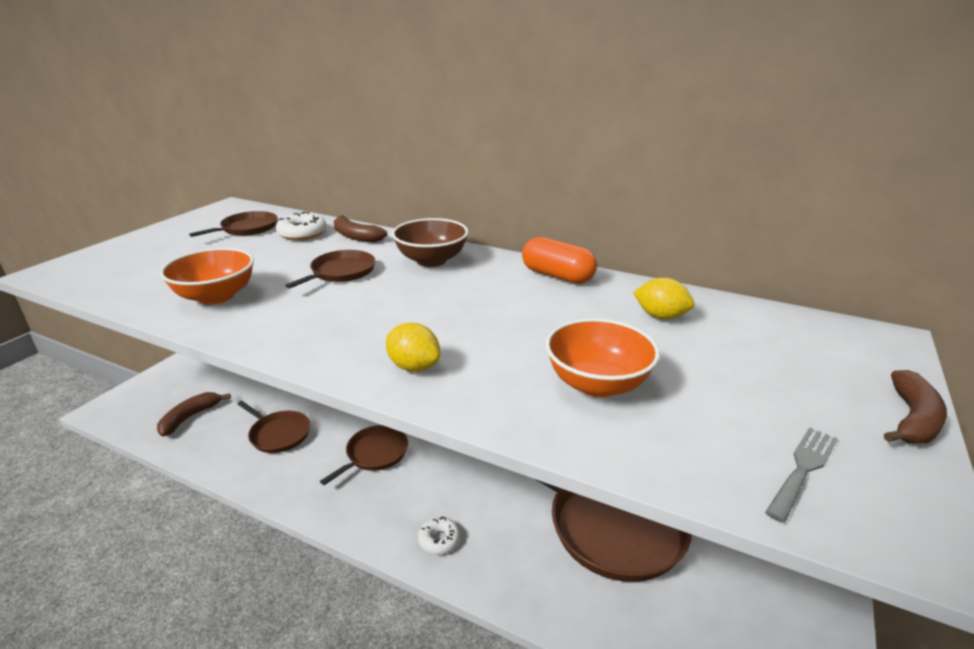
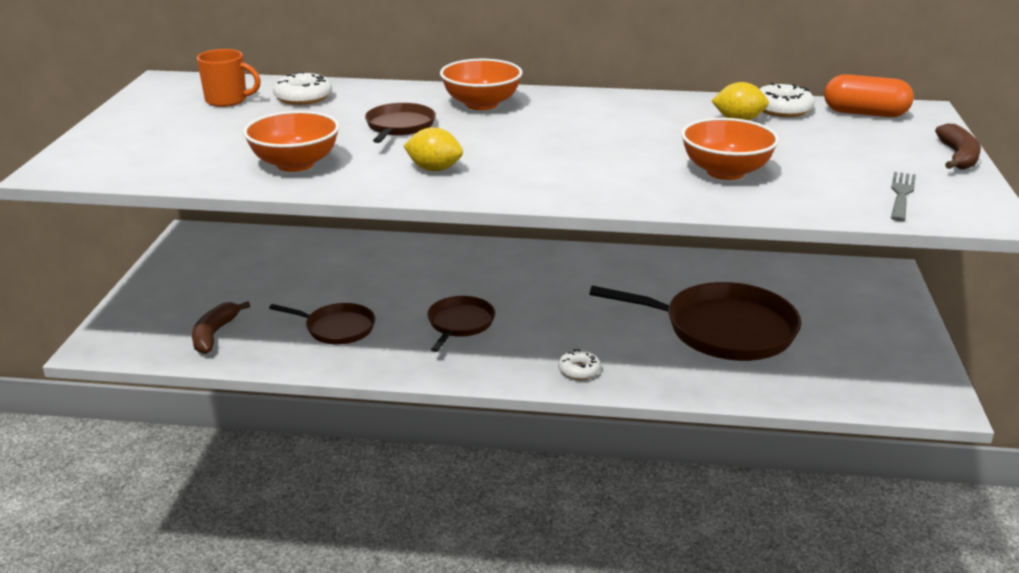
camera: 20 degrees left, 0 degrees up
brown pan [189,211,277,237] -> orange mug [197,49,261,107]
brown banana [334,215,387,242] -> none
yellow lemon [386,323,440,372] -> yellow lemon moved to [404,127,463,171]
brown bowl [392,218,468,267] -> orange bowl [440,59,523,110]
orange capsule [522,237,597,284] -> orange capsule moved to [824,74,914,117]
none -> white donut [760,83,815,117]

